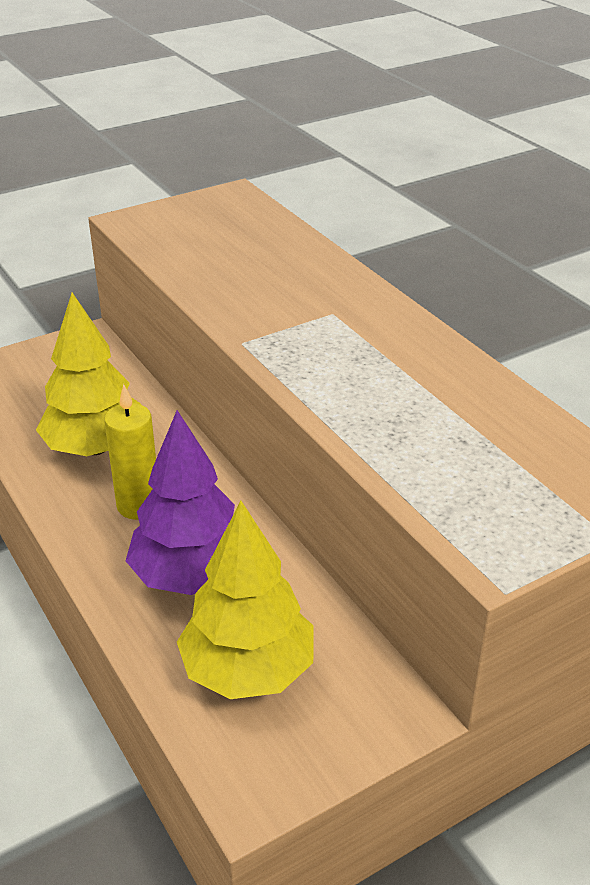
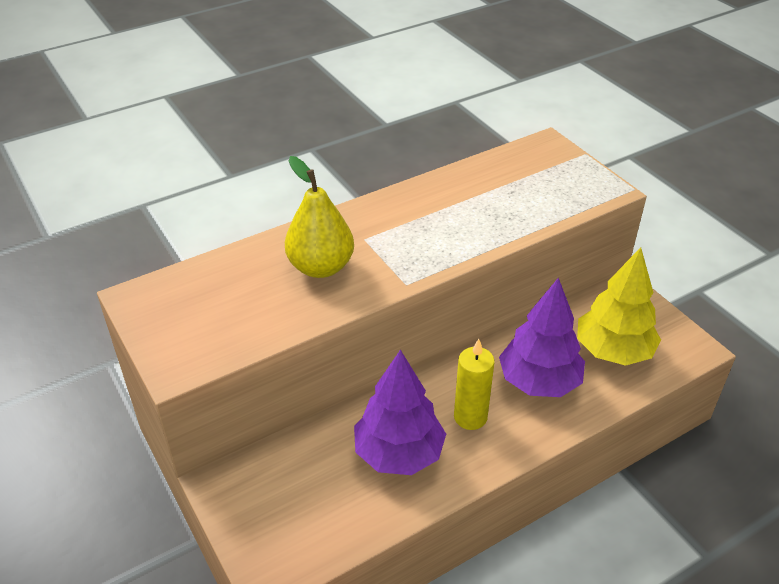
camera: 90 degrees left, 5 degrees up
yellow tree [36,292,141,456] -> purple tree [354,350,446,475]
none -> yellow pear [285,156,354,278]

